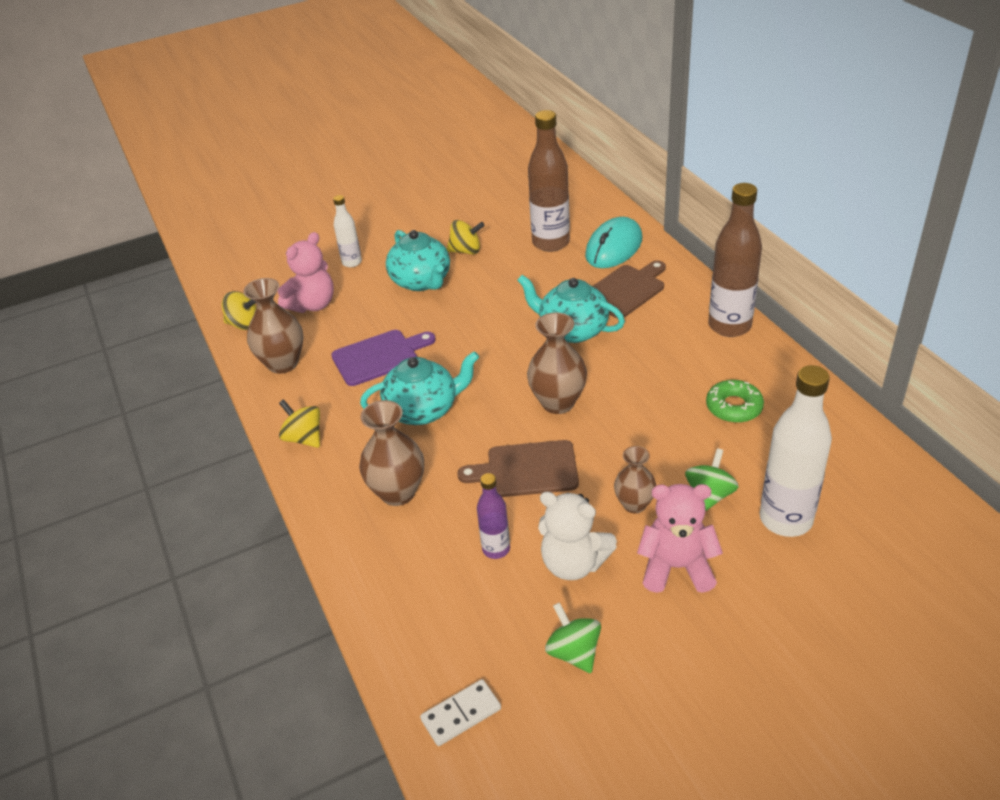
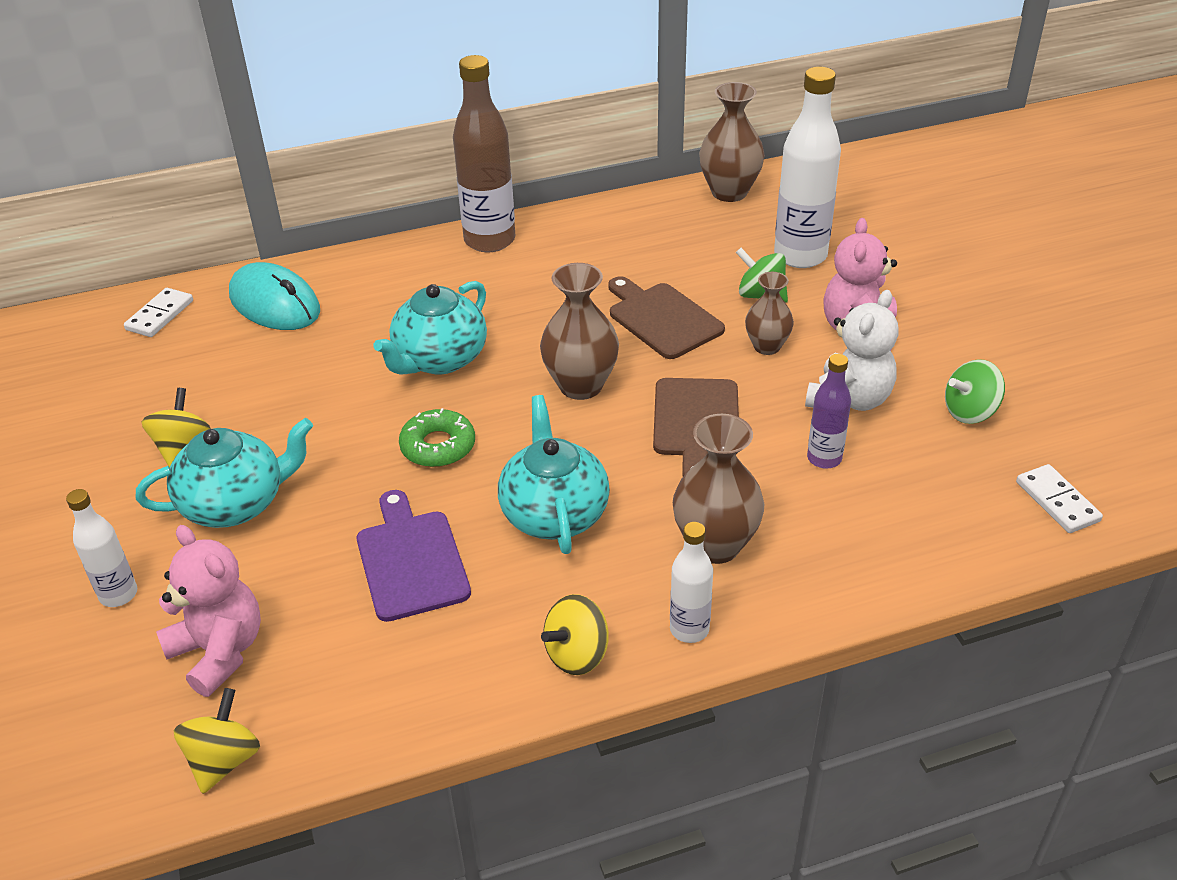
camera: 85 degrees left, 0 degrees up
brown vase [243,278,303,374] -> brown vase moved to [699,82,765,202]
brown bottle [528,110,570,252] -> none
brown cutting board [593,260,666,318] -> brown cutting board moved to [608,276,725,359]
green donut [706,380,764,423] -> green donut moved to [399,408,475,467]
none -> white domino [124,288,193,337]
none -> white bottle [670,522,713,643]

